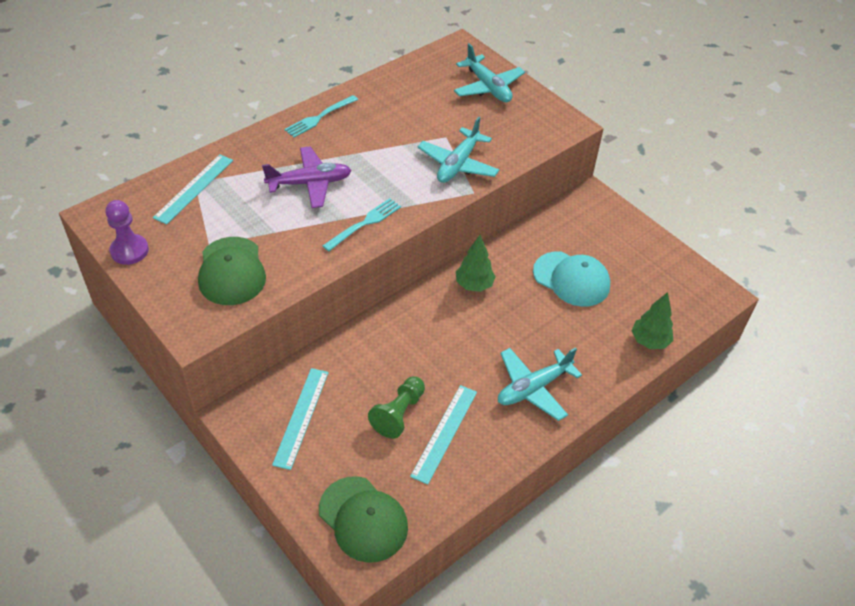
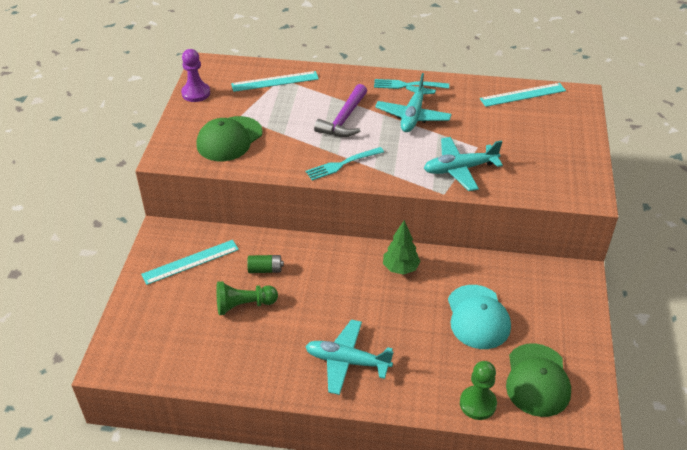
camera: 50 degrees right, 5 degrees down
purple plane [262,146,352,208] -> purple hammer [314,84,367,137]
green cap [319,476,408,563] -> green cap moved to [506,343,571,417]
turquoise fork [323,198,401,251] -> turquoise fork turned 150 degrees clockwise [306,147,384,181]
turquoise ruler [410,385,477,485] -> turquoise ruler moved to [480,83,566,107]
turquoise plane [454,43,525,102] -> turquoise plane moved to [375,73,452,132]
green tree [631,292,673,349] -> green pawn [460,361,497,420]
none -> green battery [247,255,284,273]

